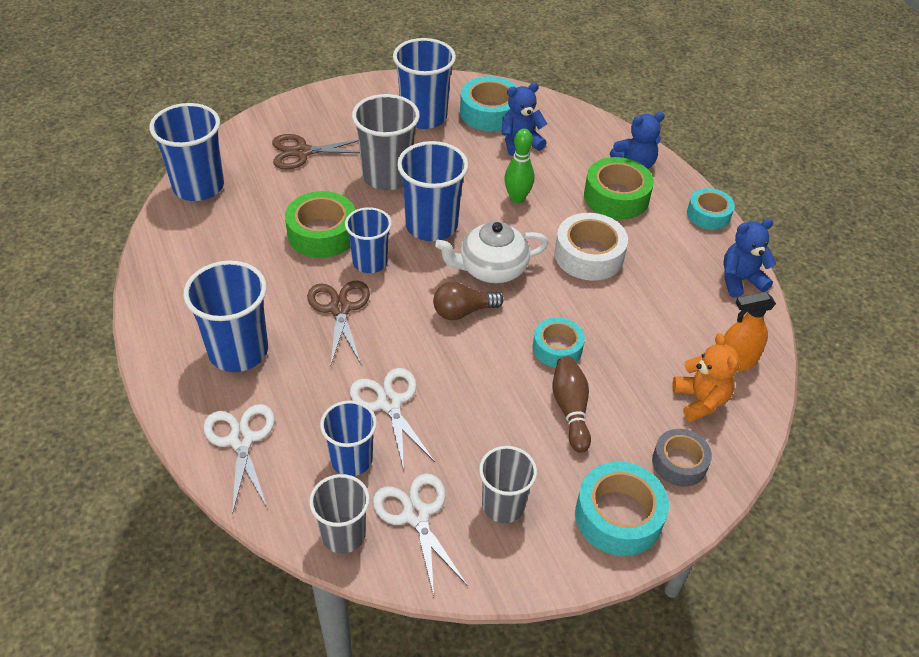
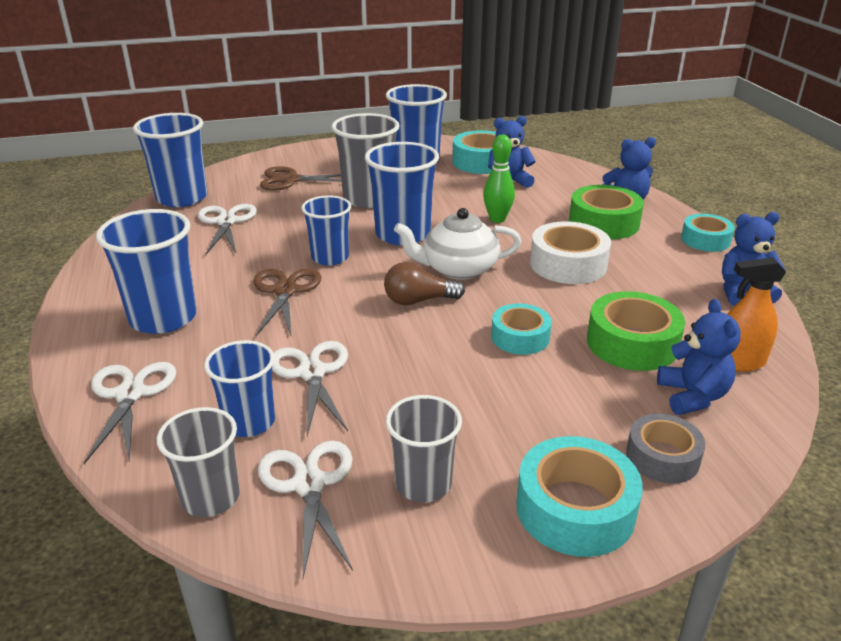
camera: 10 degrees right, 15 degrees down
green tape [285,191,355,258] -> green tape moved to [587,291,685,371]
brown bowling pin [553,356,591,453] -> none
orange teddy bear [672,333,740,422] -> blue teddy bear [657,299,741,415]
none -> white scissors [198,204,257,254]

